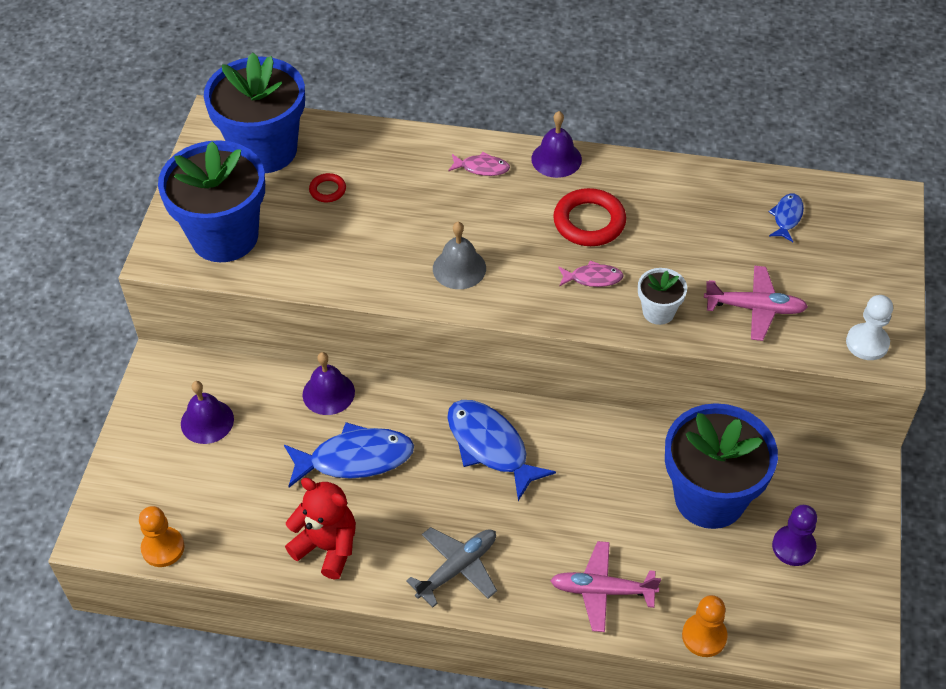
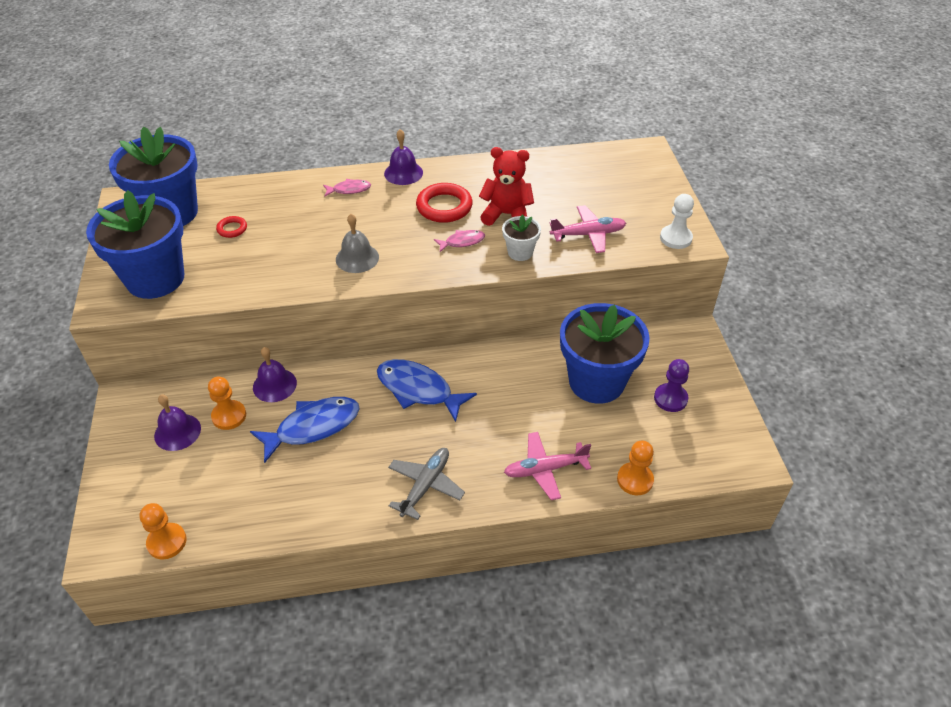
camera: 20 degrees left, 5 degrees down
red teddy bear [285,478,356,580] -> red teddy bear moved to [479,147,534,226]
blue fish [769,193,804,242] -> none
none -> orange pawn [208,377,246,430]

